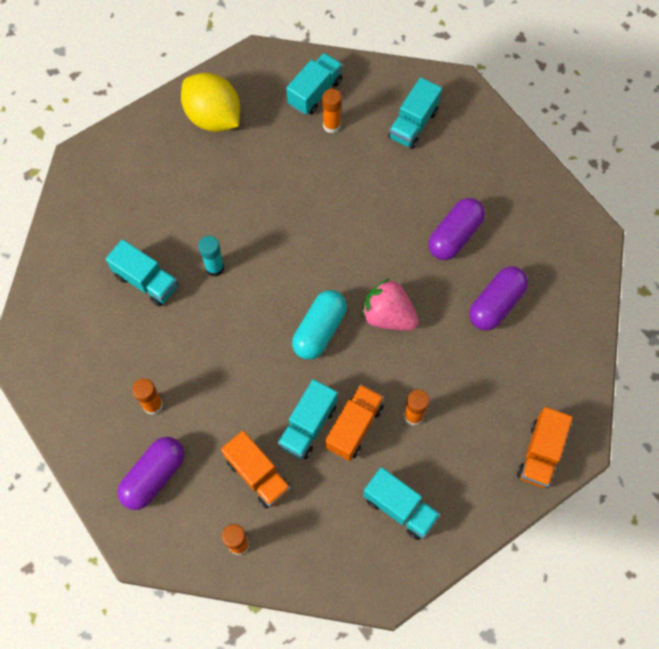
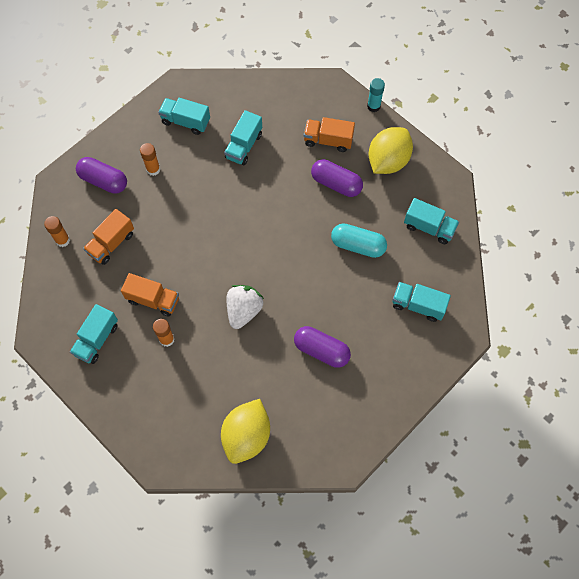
camera: 80 degrees right, 0 degrees up
turquoise glue stick [199,236,224,277] -> turquoise glue stick moved to [367,78,385,112]
turquoise truck [278,379,338,459] -> turquoise truck moved to [158,98,210,135]
turquoise capsule [292,290,347,360] -> turquoise capsule moved to [331,223,387,258]
orange glue stick [322,89,342,133] -> none
pink strawberry [362,278,419,330] -> white strawberry [227,285,264,329]
purple capsule [469,266,528,331] -> purple capsule moved to [311,159,363,197]
orange truck [517,407,572,488] -> orange truck moved to [304,117,355,152]
none -> yellow lemon [221,399,270,464]

